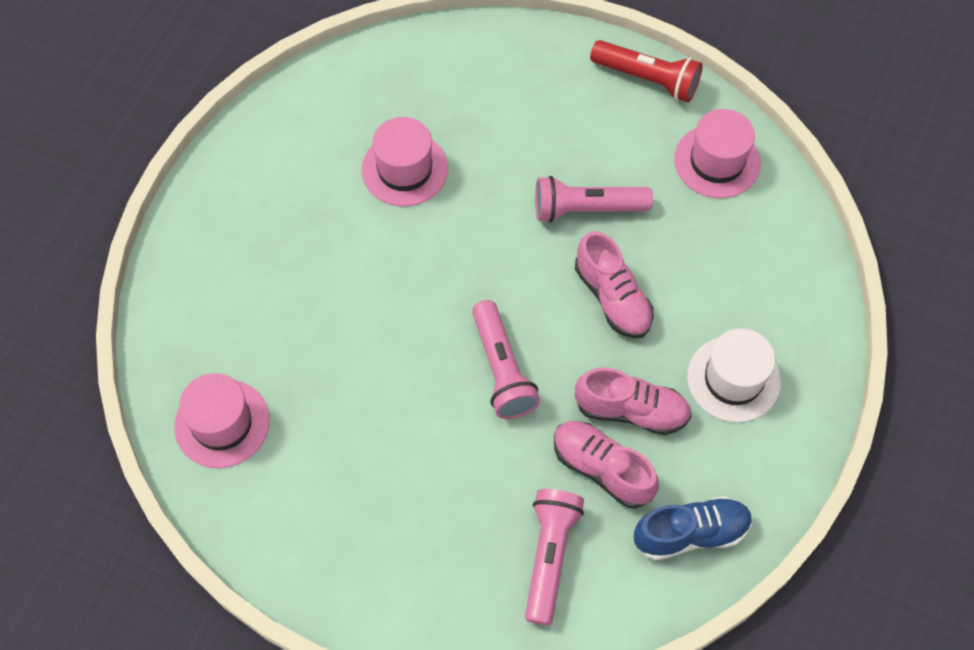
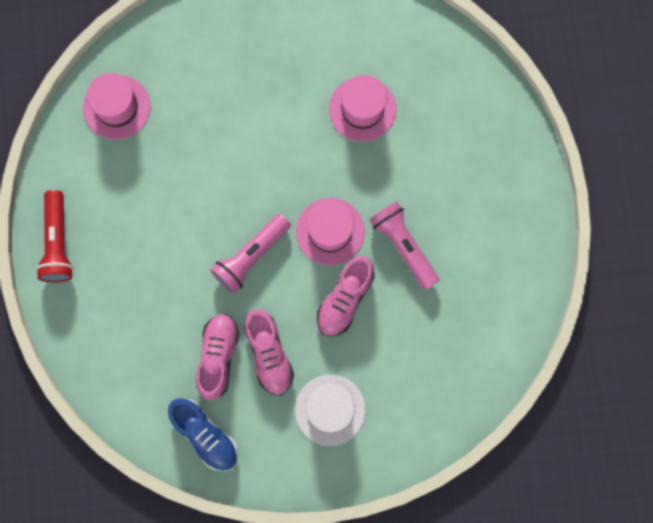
camera: 60 degrees right, 15 degrees up
pink flashlight [525,489,584,625] -> none
red flashlight [590,40,703,103] -> red flashlight moved to [36,190,74,282]
pink hat [674,109,761,198] -> pink hat moved to [296,198,365,266]

